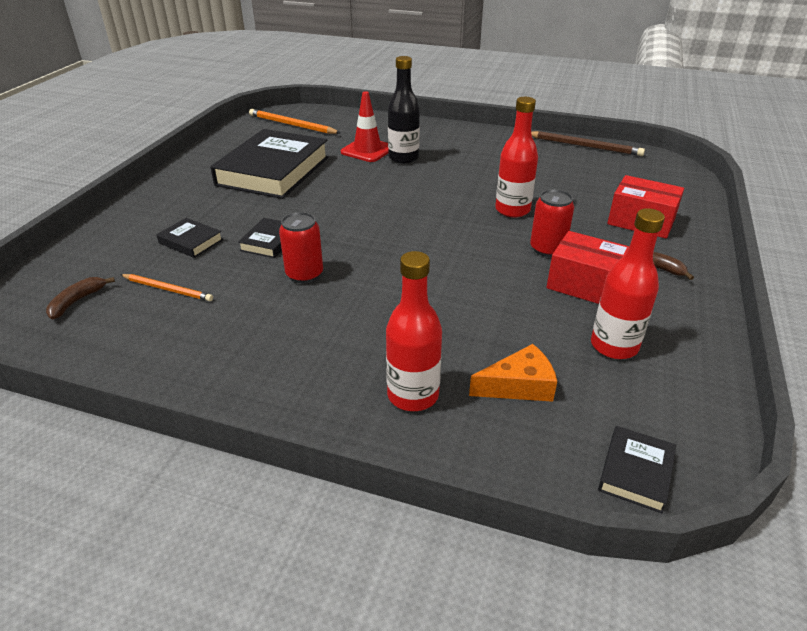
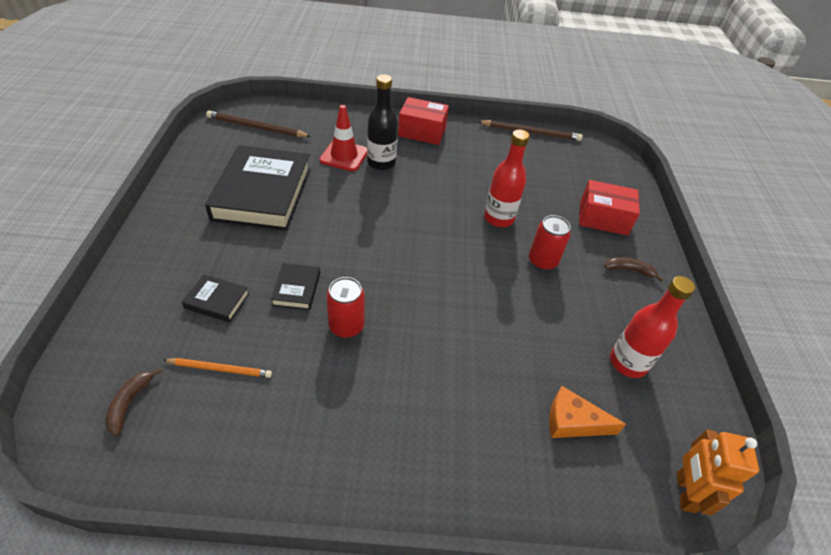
camera: 20 degrees left, 10 degrees up
orange pencil [249,109,340,134] -> brown pencil [206,111,311,137]
red bottle [386,251,442,411] -> none
orange cheese [469,344,557,402] -> orange cheese turned 135 degrees counterclockwise [549,386,626,438]
red box [546,231,629,304] -> red box moved to [398,97,449,145]
black book [598,426,676,513] -> orange robot [677,430,759,515]

